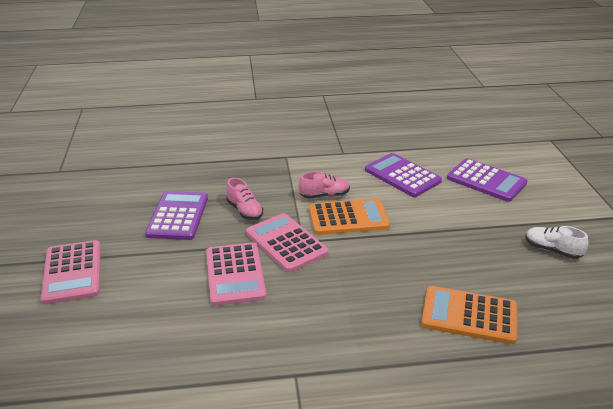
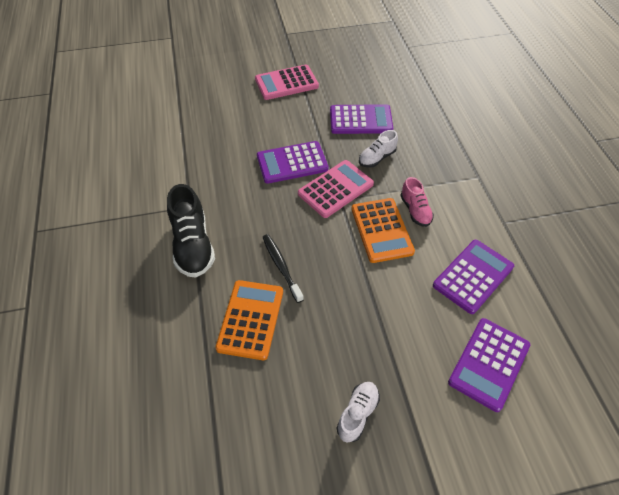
camera: 85 degrees right, 20 degrees up
pink calculator [206,242,267,306] -> purple calculator [257,141,329,184]
pink shoe [226,178,263,220] -> white shoe [359,130,398,168]
none -> black shoe [167,184,215,278]
none -> black toothbrush [263,234,304,303]

